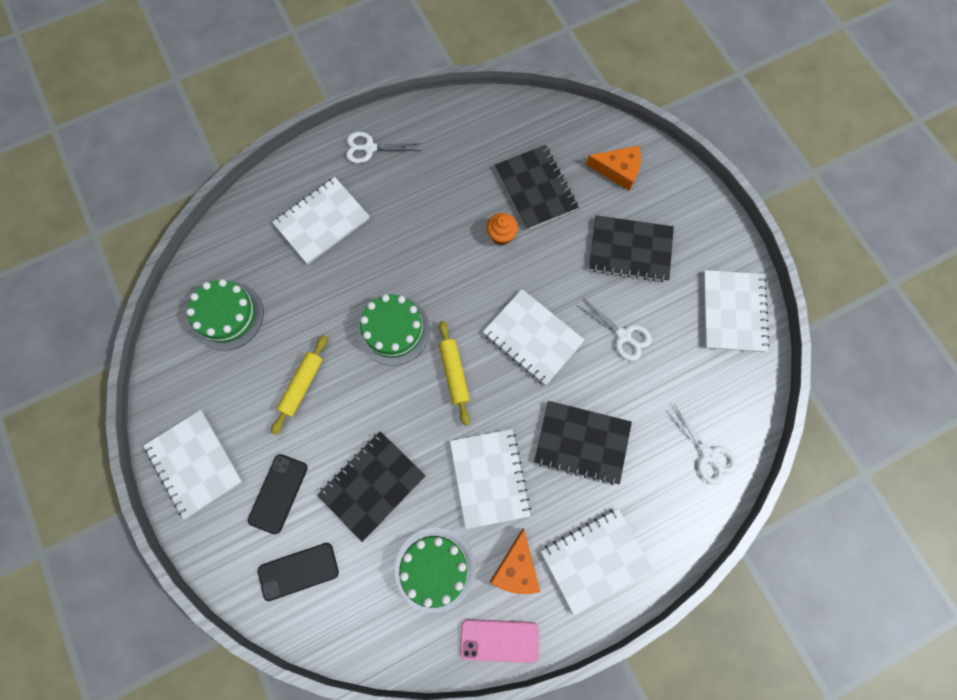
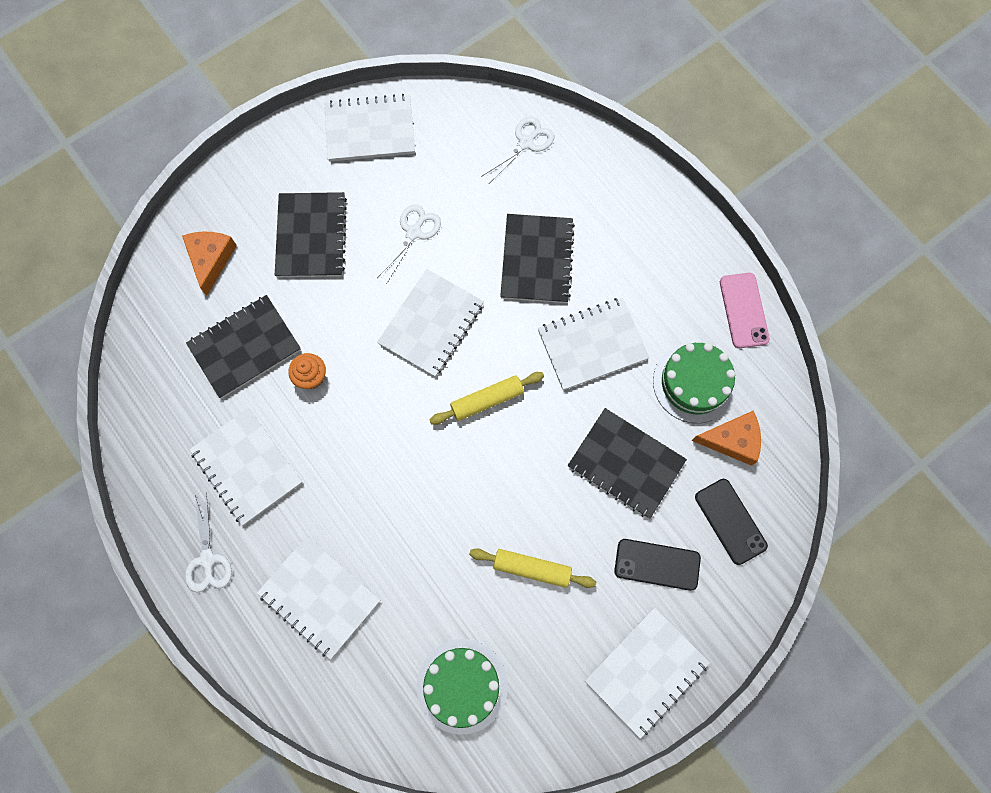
camera: 100 degrees left, 0 degrees up
green cake [357,294,430,366] -> none
orange cheese [490,528,540,594] -> orange cheese moved to [692,411,761,466]
white notebook [541,509,653,615] -> white notebook moved to [189,408,302,526]

